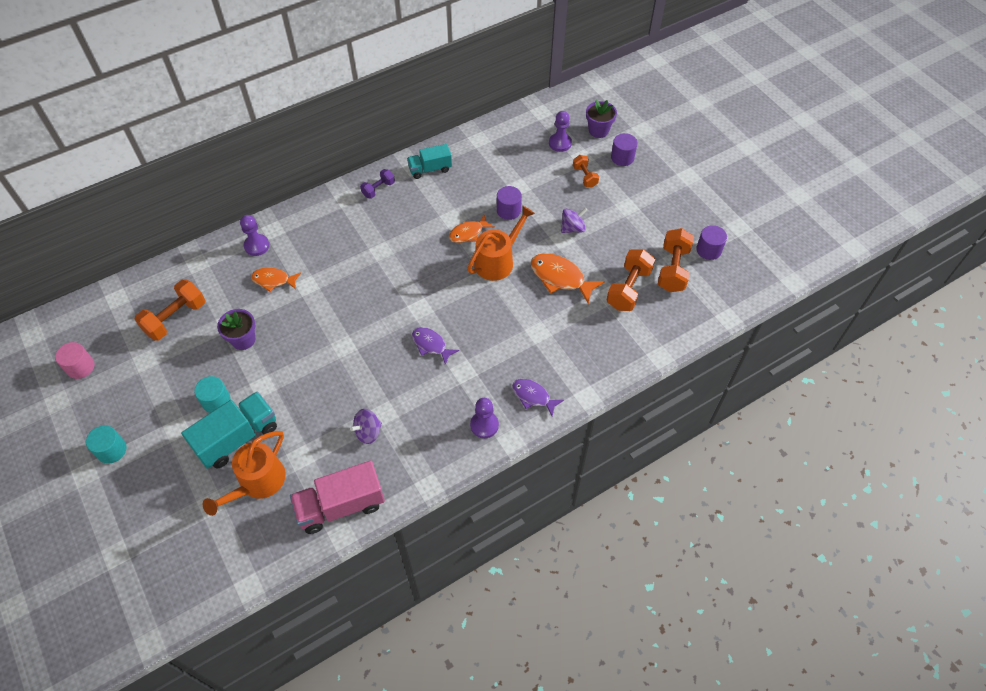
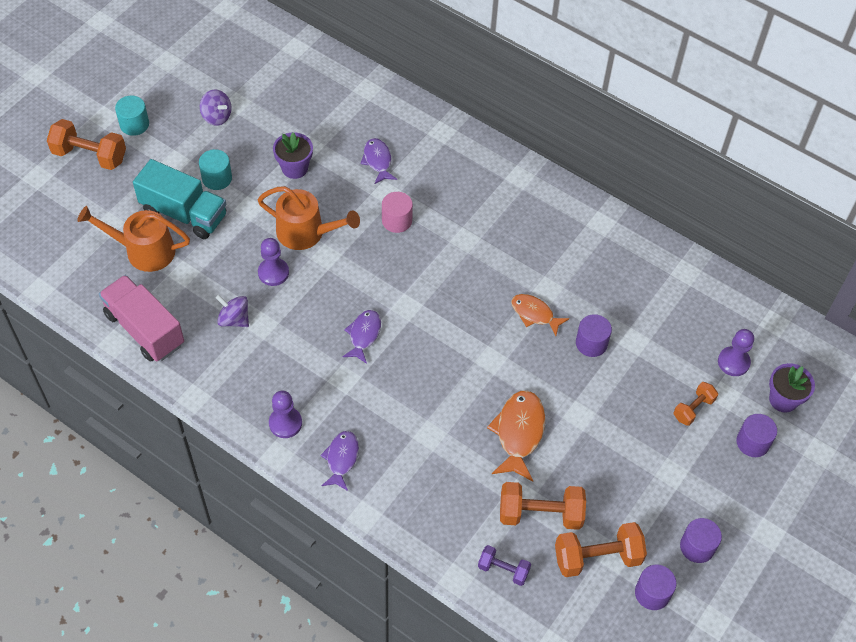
camera: 65 degrees right, 0 degrees up
pink cylinder [55,342,95,379] -> pink cylinder moved to [382,192,413,233]
orange dumbbell [134,279,205,341] -> orange dumbbell moved to [47,119,126,170]
purple pawn [240,215,270,256] -> purple pawn moved to [258,238,289,286]
orange fish [251,268,301,292] -> purple fish [361,138,397,184]
purple dumbbell [360,169,395,199] -> purple dumbbell moved to [478,545,531,586]
turquoise truck [407,144,452,179] -> none
orange watering can [467,206,535,281] -> orange watering can moved to [258,186,360,250]
purple spinning top [561,208,587,233] -> purple spinning top moved to [200,90,232,126]
none -> purple cylinder [680,518,722,563]

